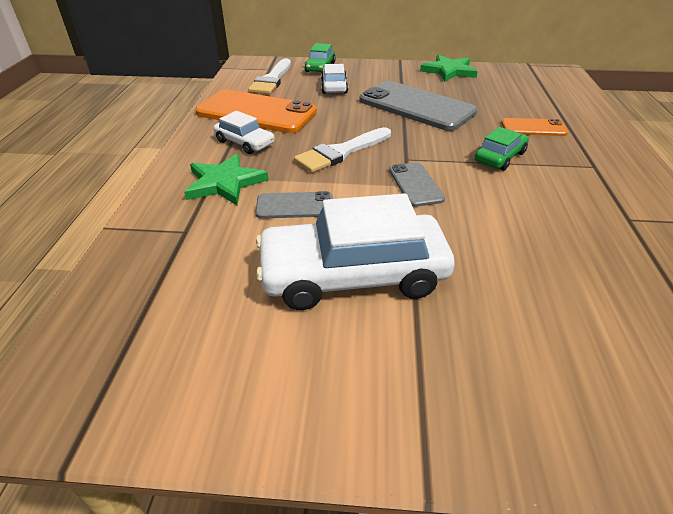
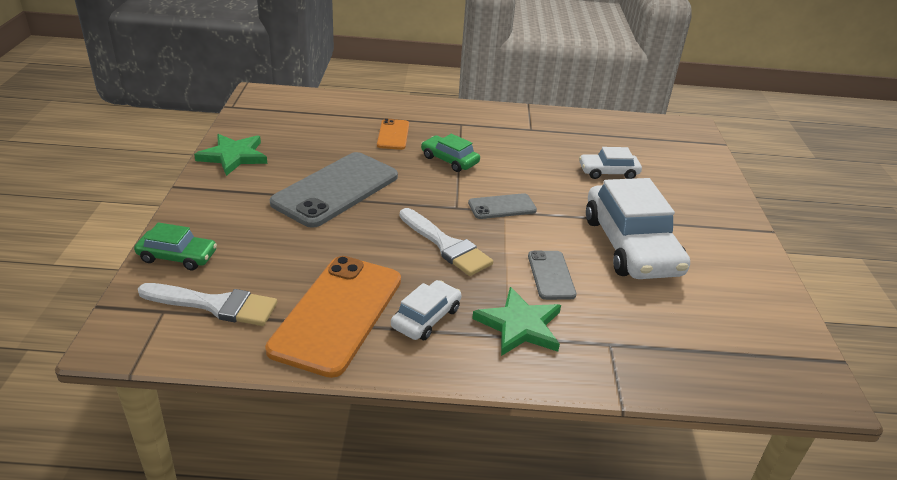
camera: 95 degrees left, 5 degrees down
white car [321,64,348,94] -> white car moved to [579,147,642,179]

